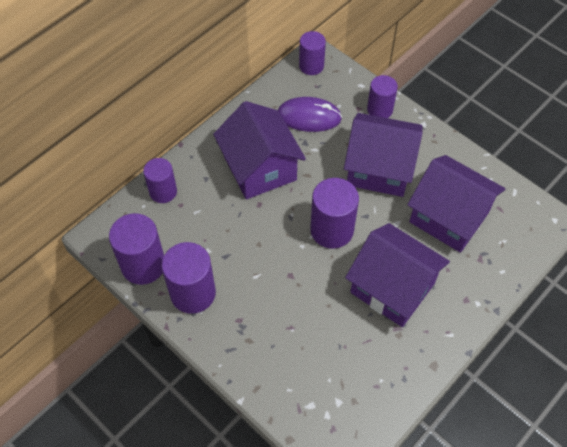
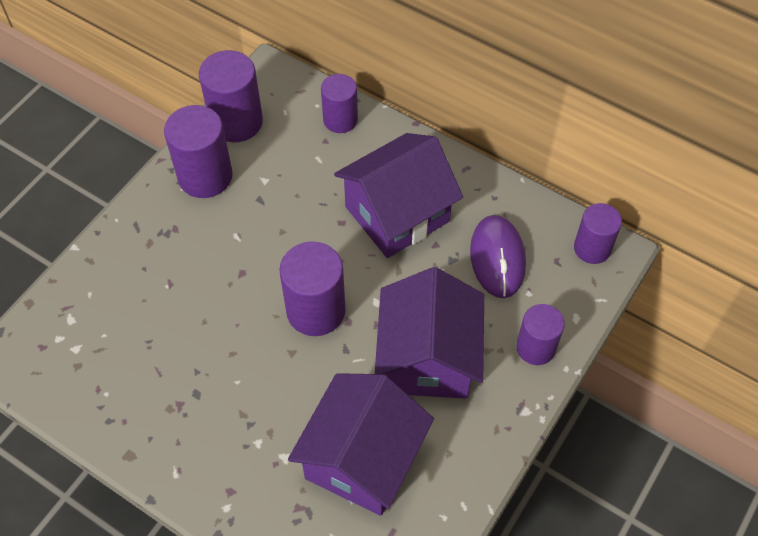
camera: 80 degrees right, 0 degrees up
purple house [345,223,450,327] -> none

